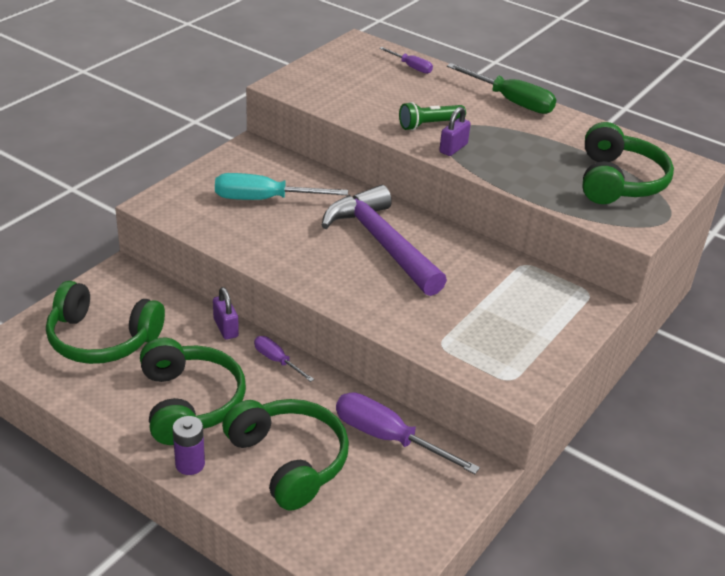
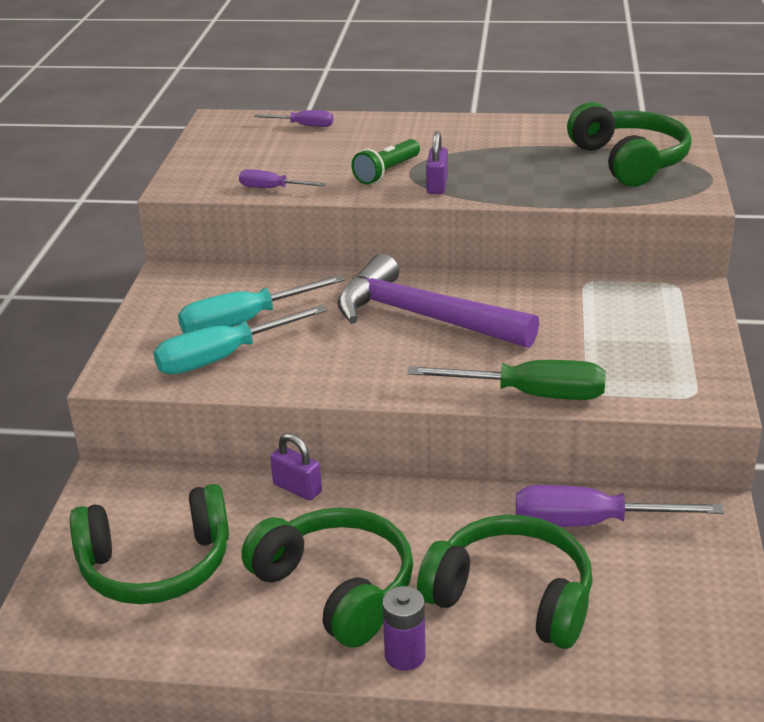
camera: 25 degrees left, 5 degrees down
purple screwdriver [254,336,314,382] -> purple screwdriver moved to [239,169,326,188]
green screwdriver [447,63,557,114] -> green screwdriver moved to [408,360,606,400]
none -> turquoise screwdriver [153,305,327,374]

